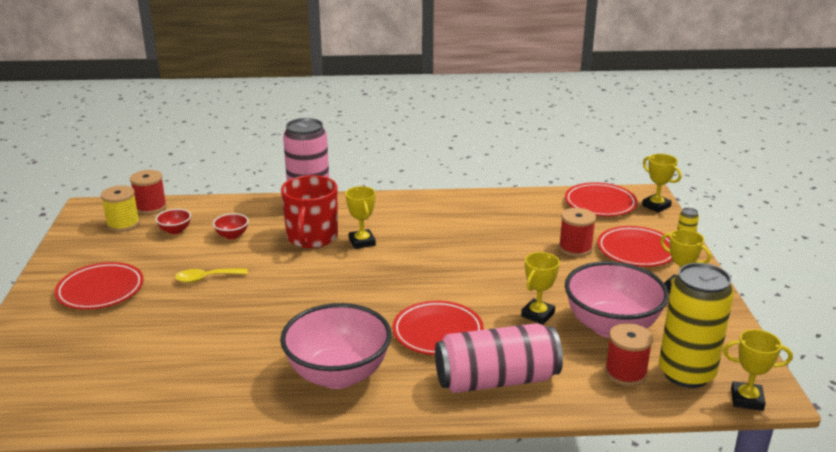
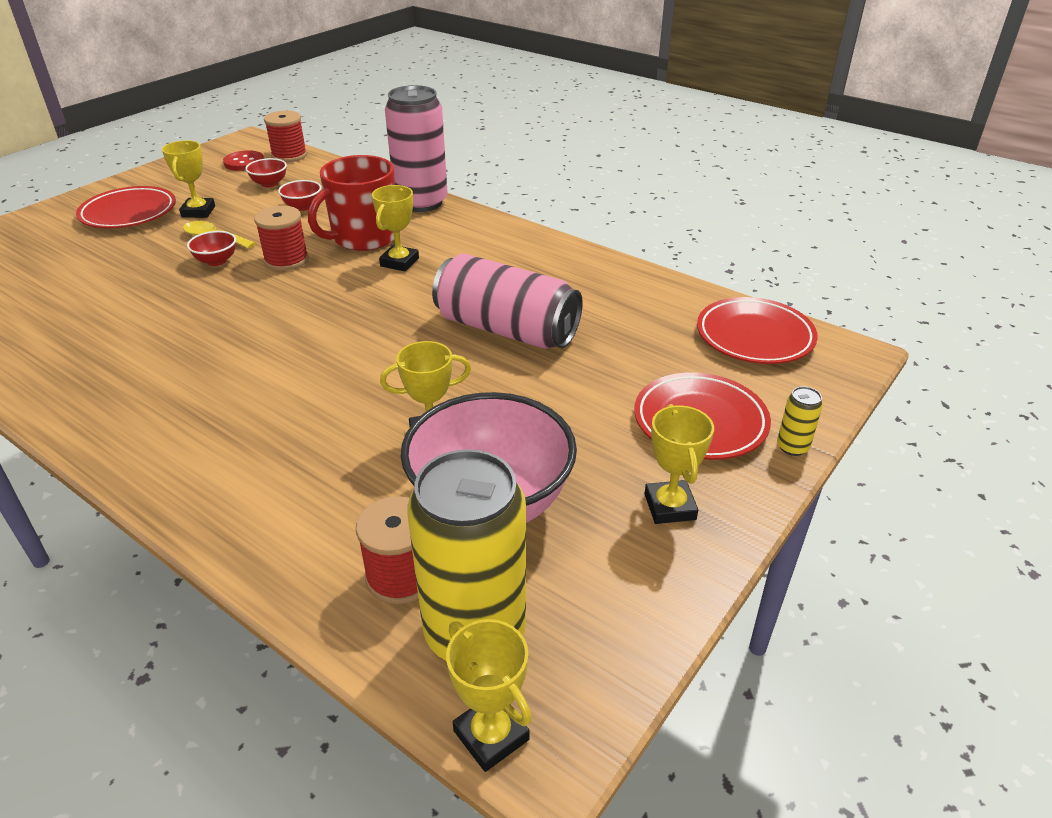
camera: 40 degrees right, 10 degrees up
yellow spool [101,185,140,232] -> red button [223,150,264,171]
pink bowl [280,303,392,389] -> none
red plate [392,301,484,355] -> none
pink can [435,323,563,393] -> pink can moved to [432,254,583,349]
red spool [559,208,596,257] -> red spool moved to [254,206,309,271]
yellow trophy [642,154,681,213] -> yellow trophy moved to [162,140,215,218]
none -> red bowl [187,231,236,266]

